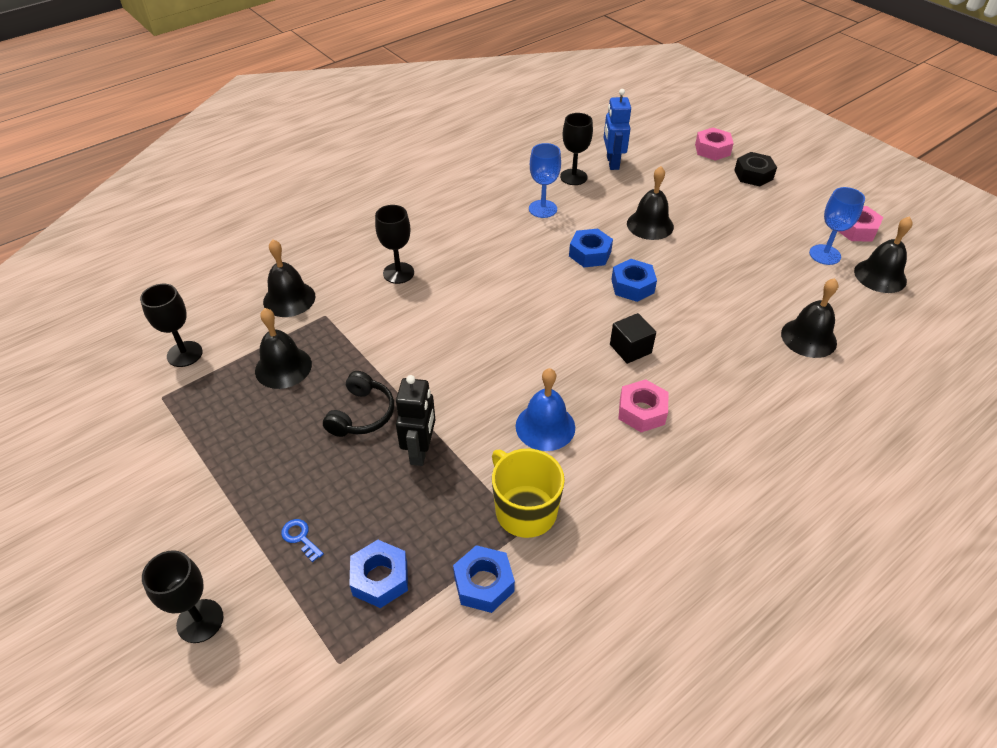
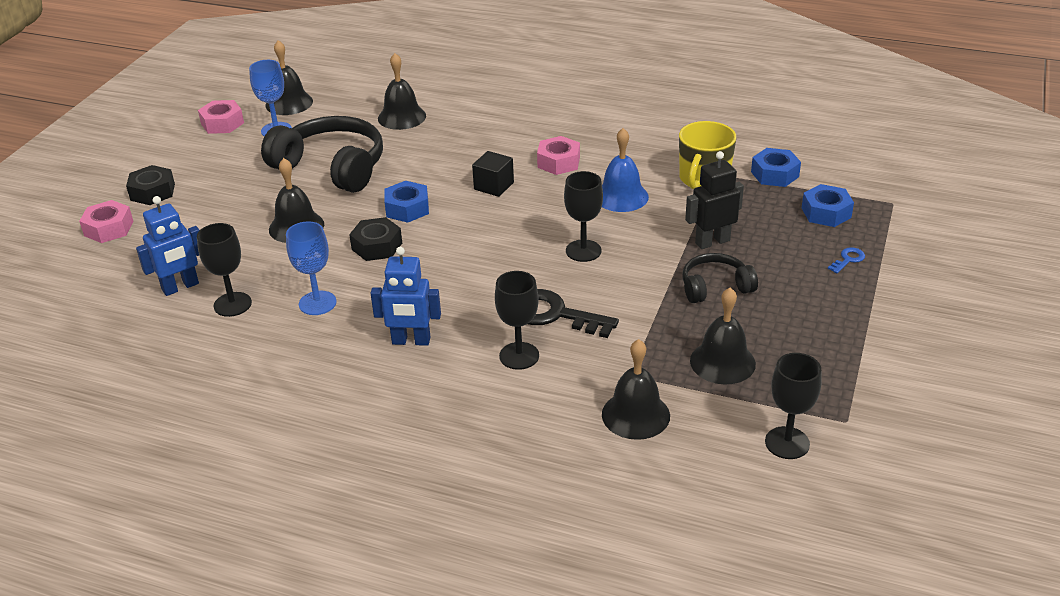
camera: 120 degrees left, 10 degrees down
black goblet [142,550,223,643] -> black goblet moved to [564,171,603,262]
blue key [281,519,324,562] -> blue key turned 150 degrees counterclockwise [828,247,865,274]
blue nut [569,229,613,267] -> black nut [349,217,402,261]
none -> black headphones [261,116,383,193]
none -> blue robot [370,247,441,346]
none -> black key [528,289,619,338]

